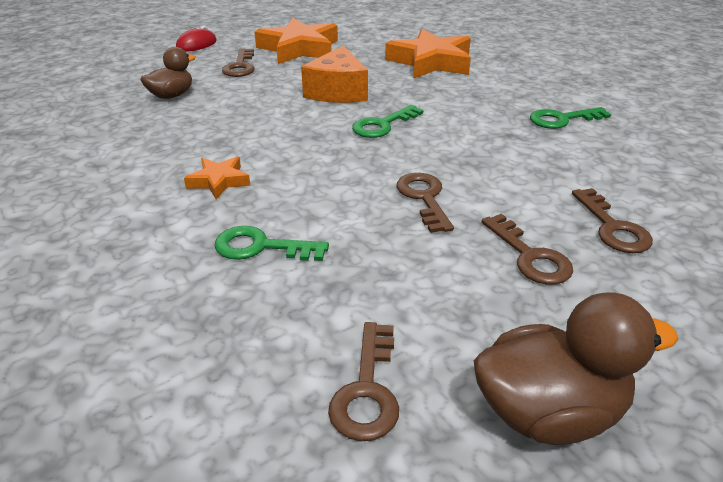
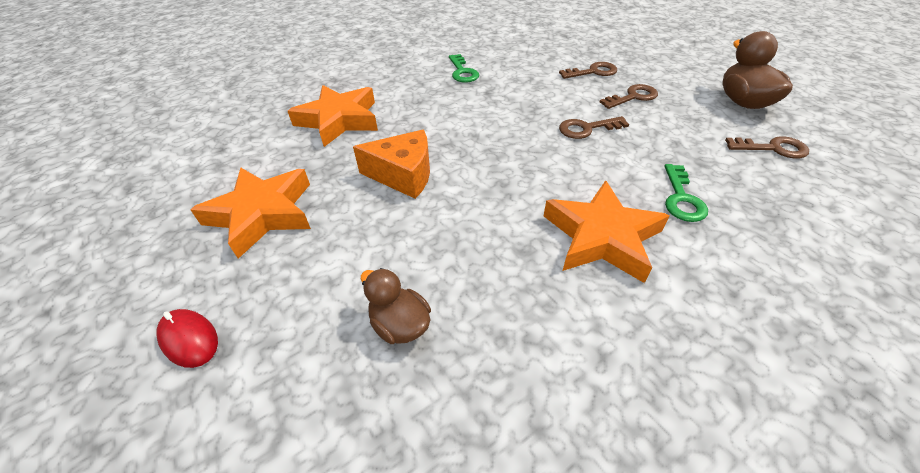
camera: 90 degrees left, 10 degrees up
orange star [184,157,250,199] -> orange star [544,180,669,283], size x2.00
brown key [222,49,255,77] -> none
green key [352,105,423,138] -> none

